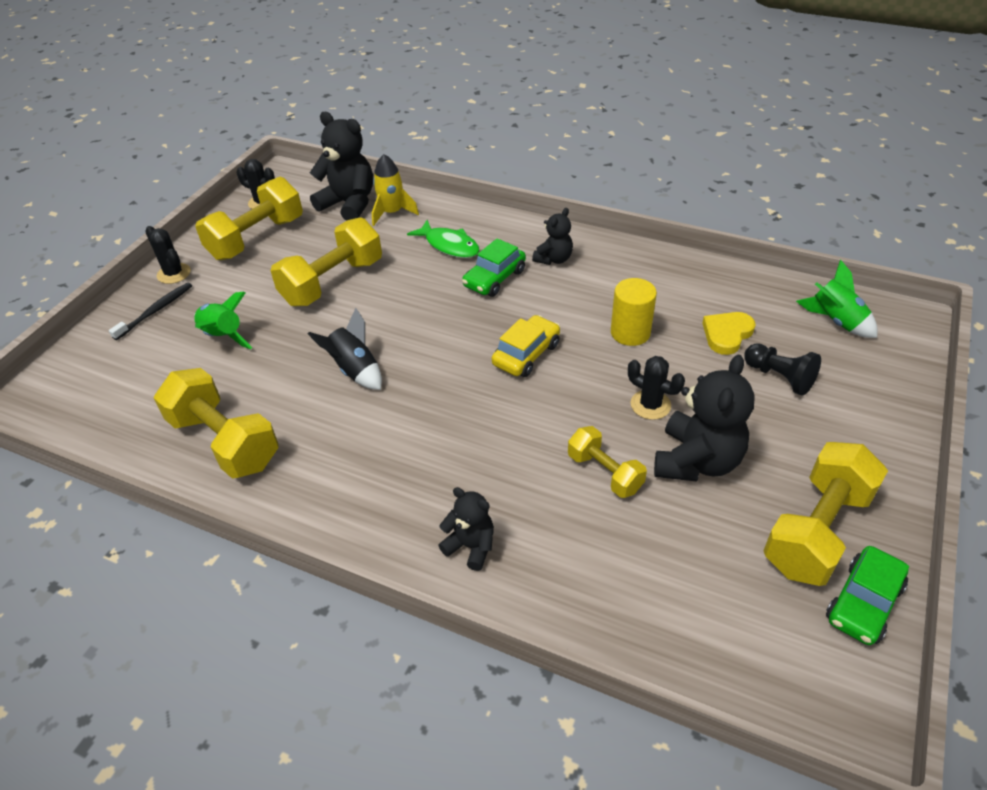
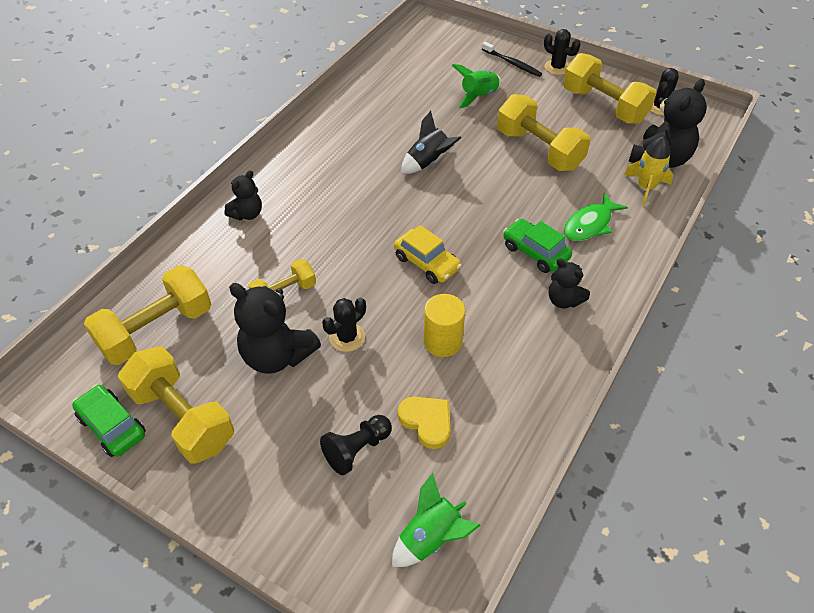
camera: 95 degrees right, 5 degrees up
black cactus [145,226,191,284] -> black cactus turned 75 degrees clockwise [544,29,580,75]
yellow dumbbell [154,368,279,479] -> yellow dumbbell moved to [84,265,211,365]

